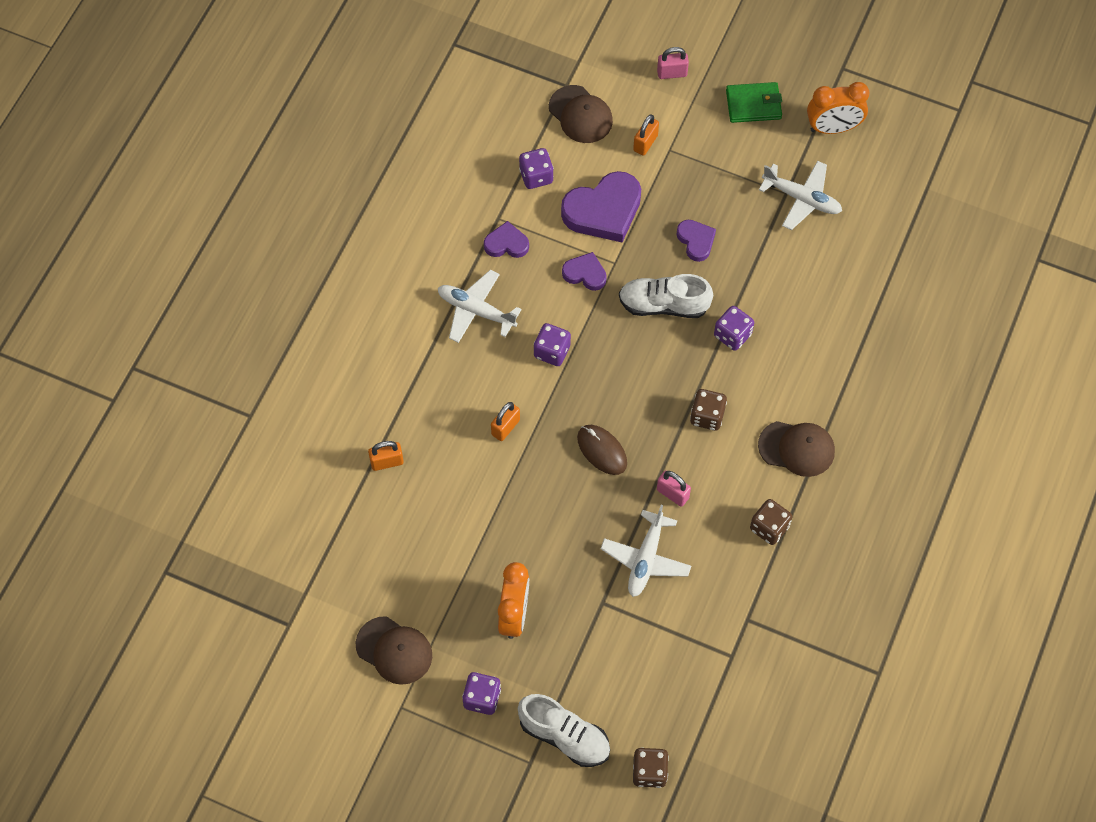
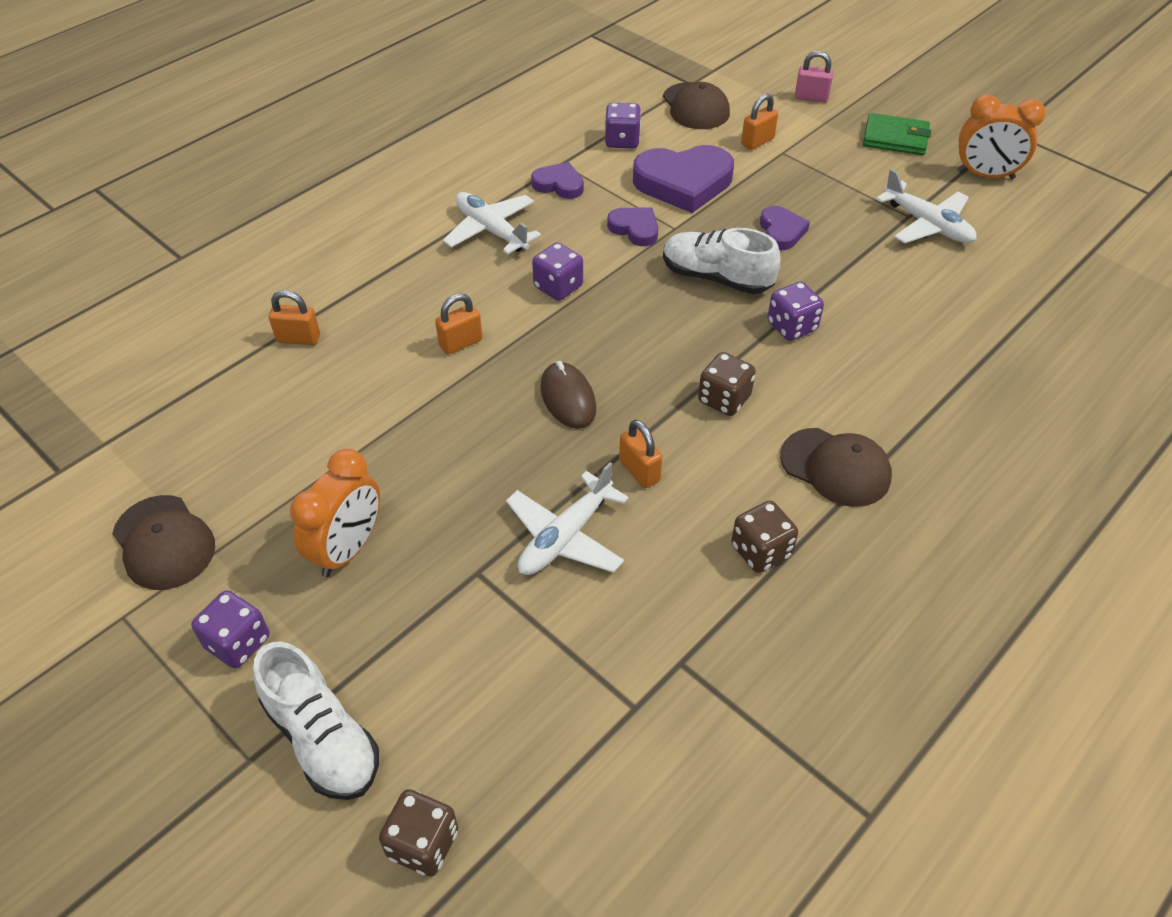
camera: 20 degrees right, 15 degrees down
pink padlock [657,470,691,507] -> orange padlock [619,419,662,488]

